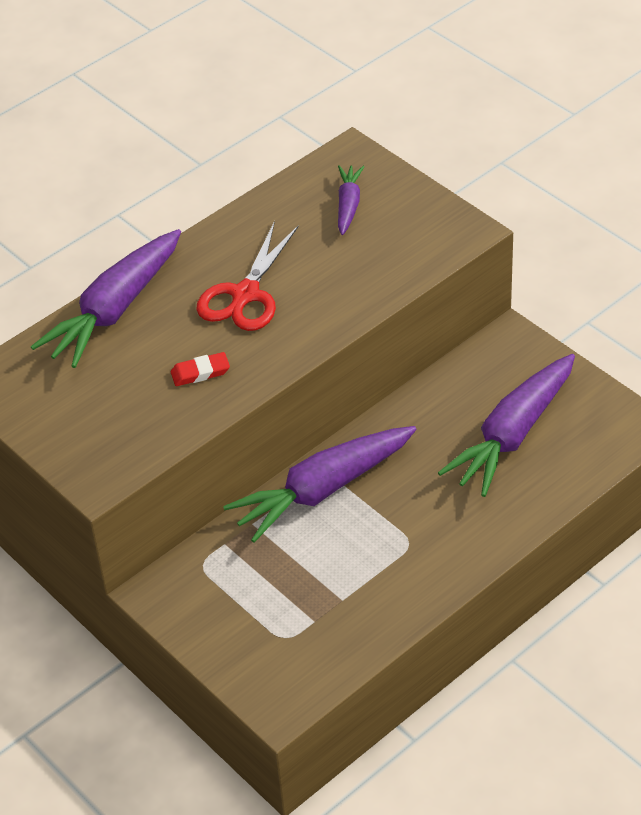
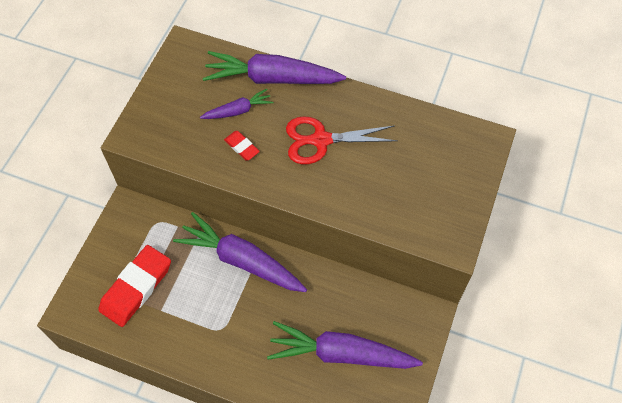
camera: 60 degrees right, 15 degrees up
purple carrot [338,165,365,235] -> purple carrot moved to [200,89,273,119]
none -> red eraser [98,245,171,327]

